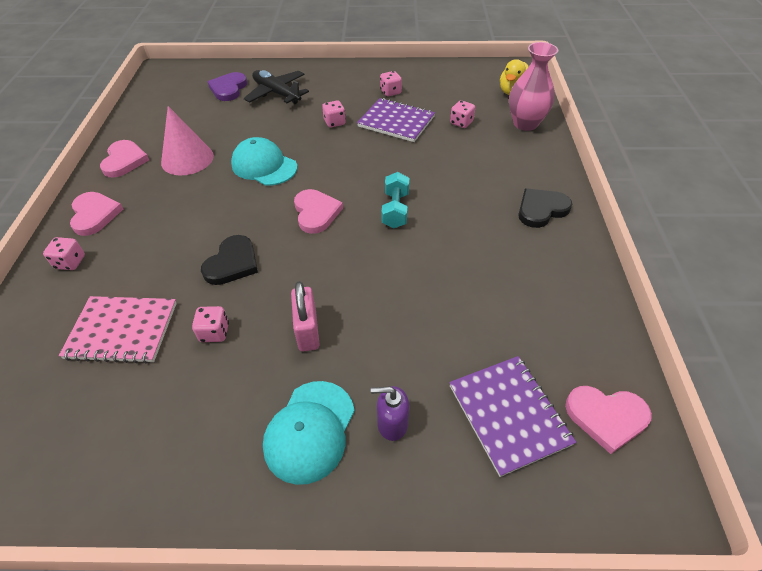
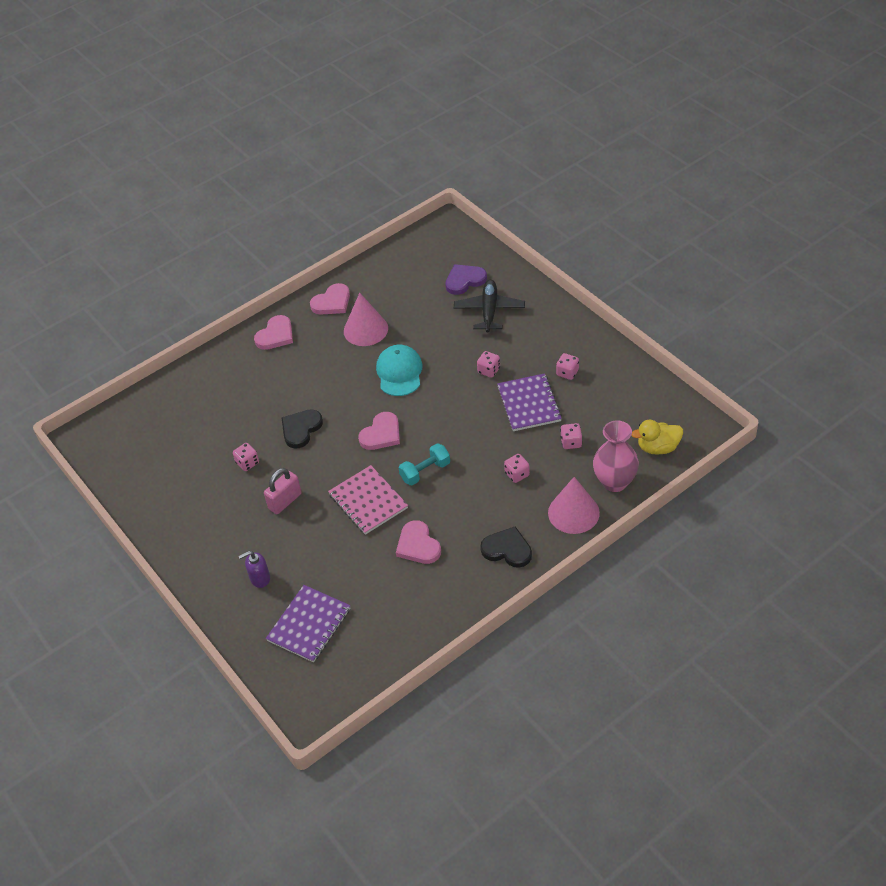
camera: 55 degrees right, 0 degrees up
pink dice [43,237,85,270] -> pink dice moved to [504,454,530,483]
pink notebook [59,296,177,364] -> pink notebook moved to [328,465,408,535]
black heart [201,235,258,285] -> black heart turned 135 degrees clockwise [281,409,323,449]
turquoise cap [263,381,355,485] -> none
purple soap dispenser [371,386,410,441] -> purple soap dispenser turned 75 degrees counterclockwise [239,551,270,588]
pink heart [565,386,652,454] -> pink heart moved to [396,520,441,564]
none -> pink cone [548,477,600,534]

